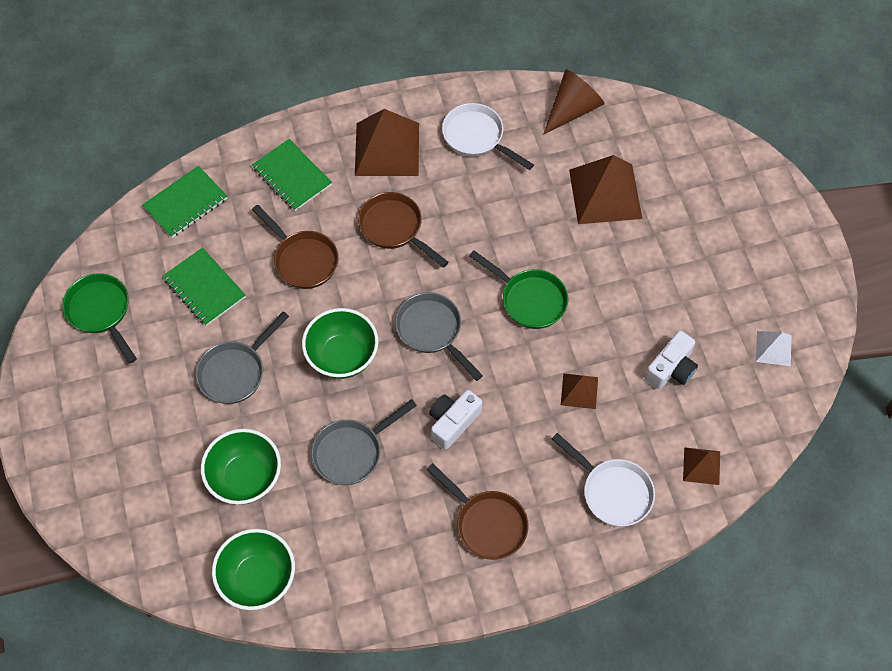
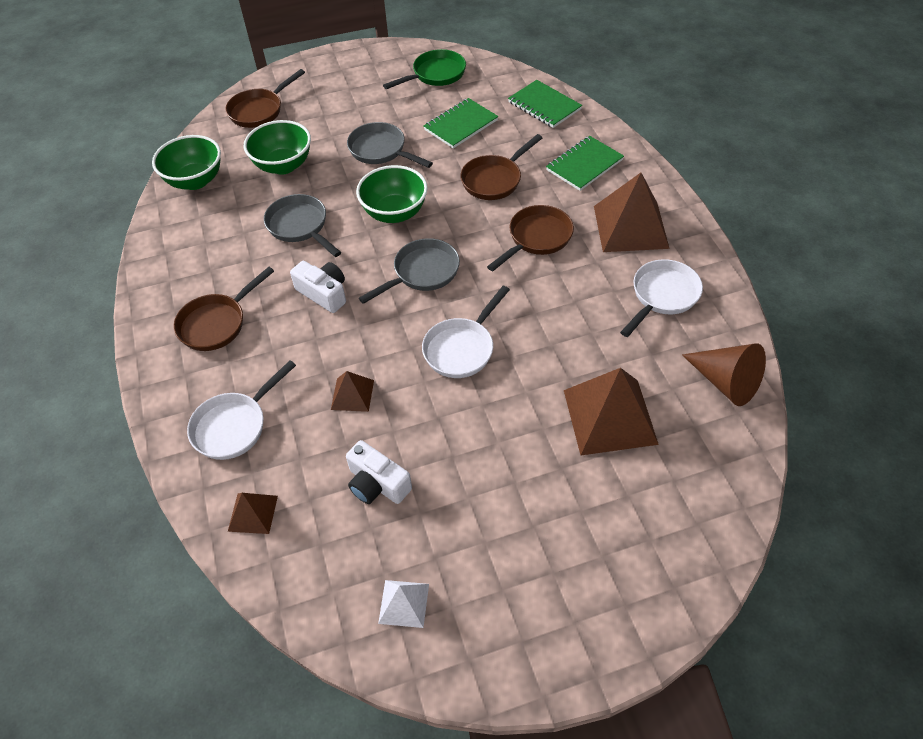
camera: 90 degrees right, 10 degrees down
green pan [469,250,568,329] -> white pan [422,286,510,378]
none -> brown pan [225,69,305,128]

